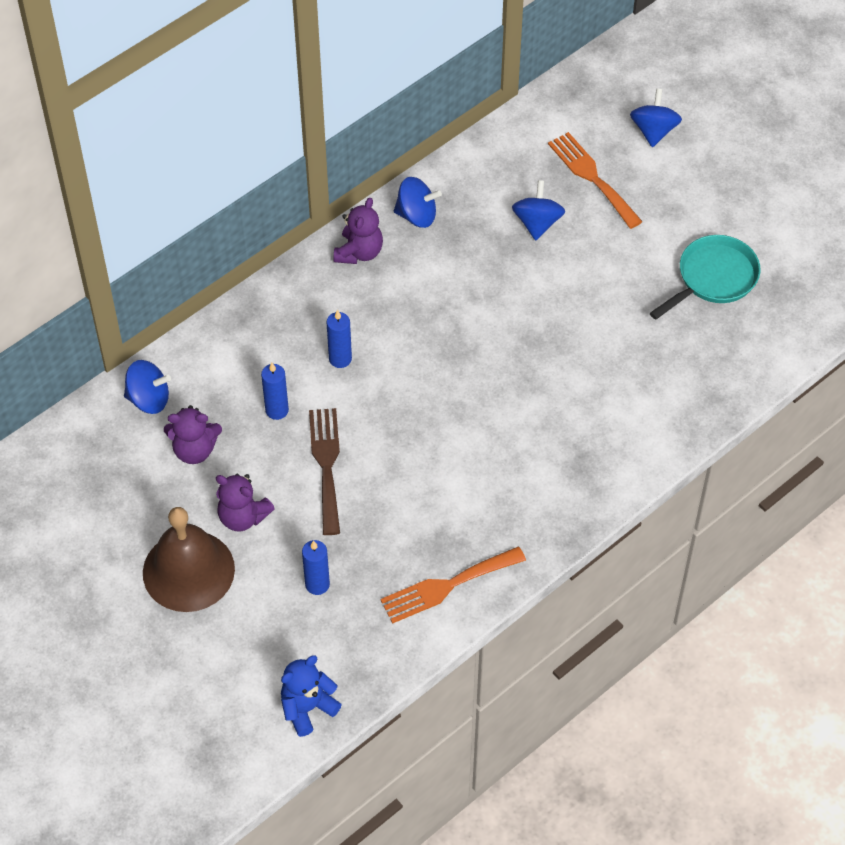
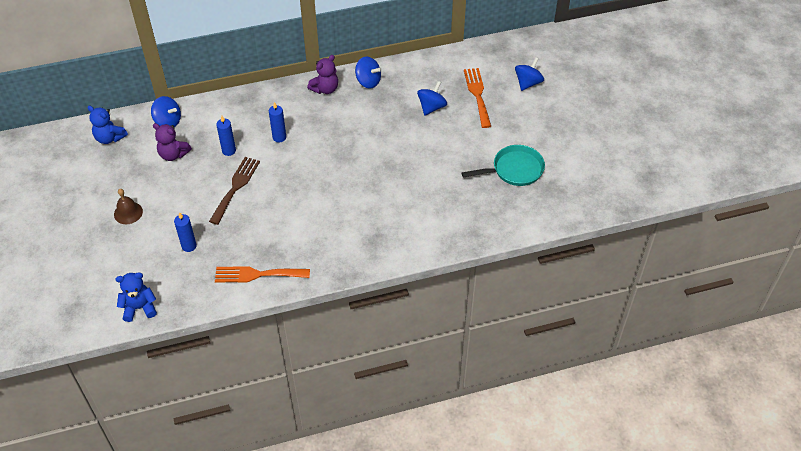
camera: 25 degrees right, 5 degrees down
brown bell [143,507,235,612] -> brown bell [114,189,143,224], size x0.52
purple teddy bear [216,474,275,532] -> none
none -> blue teddy bear [88,106,128,144]

